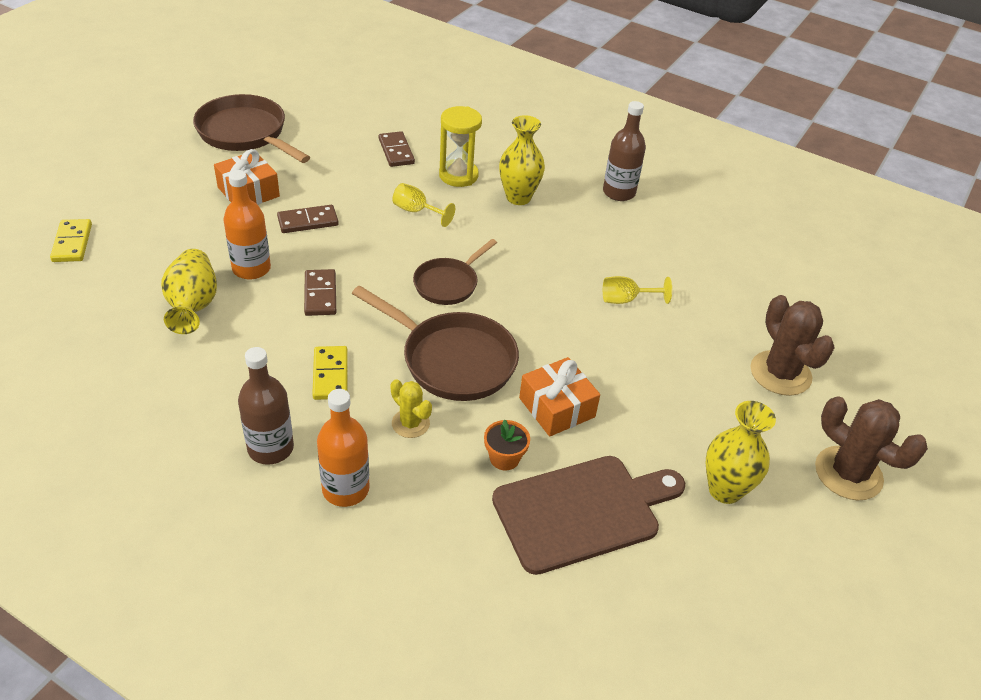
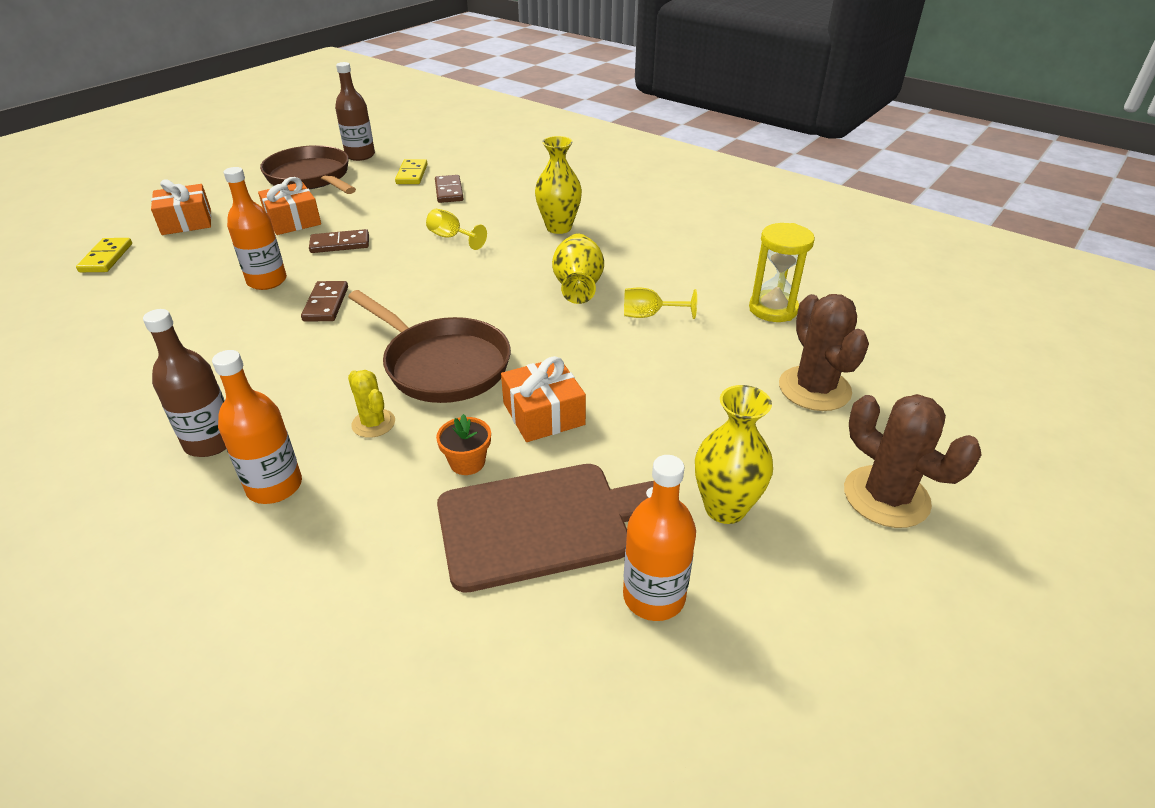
camera: 10 degrees right, 5 degrees down
yellow vase [161,249,217,334] -> yellow vase moved to [552,234,604,304]
yellow domino [312,346,348,400] -> yellow domino moved to [395,159,427,184]
brown pan [413,239,497,305] -> none
yellow hourglass [439,106,482,187] -> yellow hourglass moved to [749,223,815,322]
brown bottle [603,101,646,201] -> brown bottle moved to [335,62,375,161]
none -> orange gift [151,179,211,235]
none -> orange bottle [623,455,696,621]

